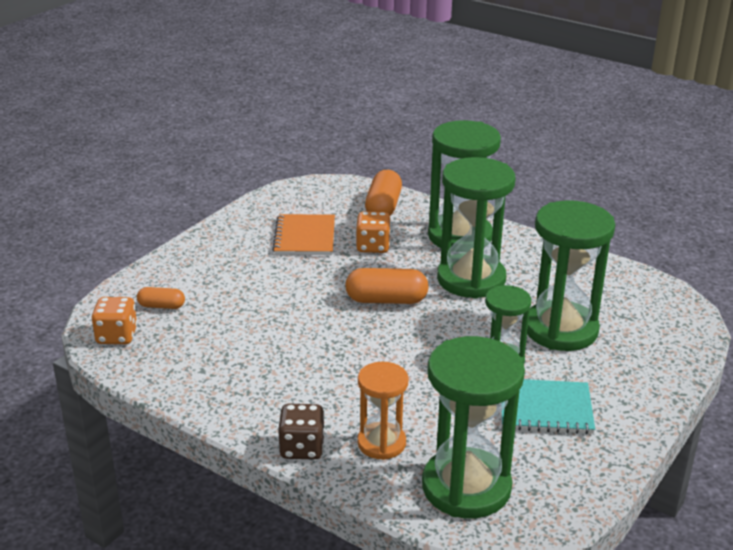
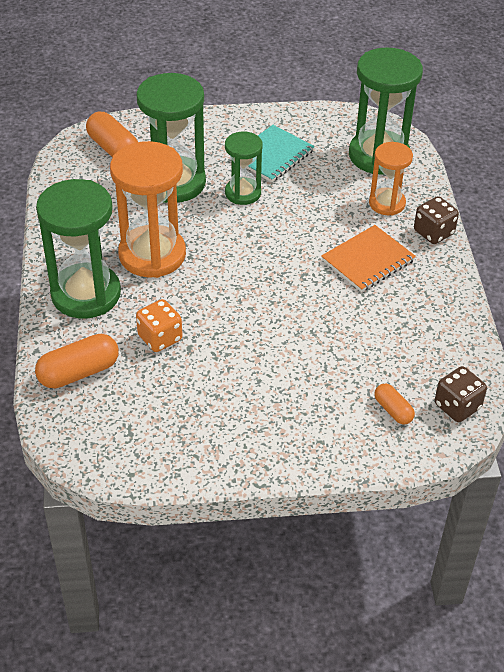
camera: 130 degrees left, 15 degrees up
orange dice [92,297,137,344] -> brown dice [435,366,487,422]
orange notebook [272,214,335,255] -> orange notebook moved to [321,225,416,292]
orange capsule [345,268,429,304] -> orange capsule moved to [86,112,138,158]
green hourglass [437,157,516,299] -> orange hourglass [110,141,186,278]
turquoise notebook [502,379,595,434] -> turquoise notebook turned 75 degrees clockwise [246,125,315,182]

